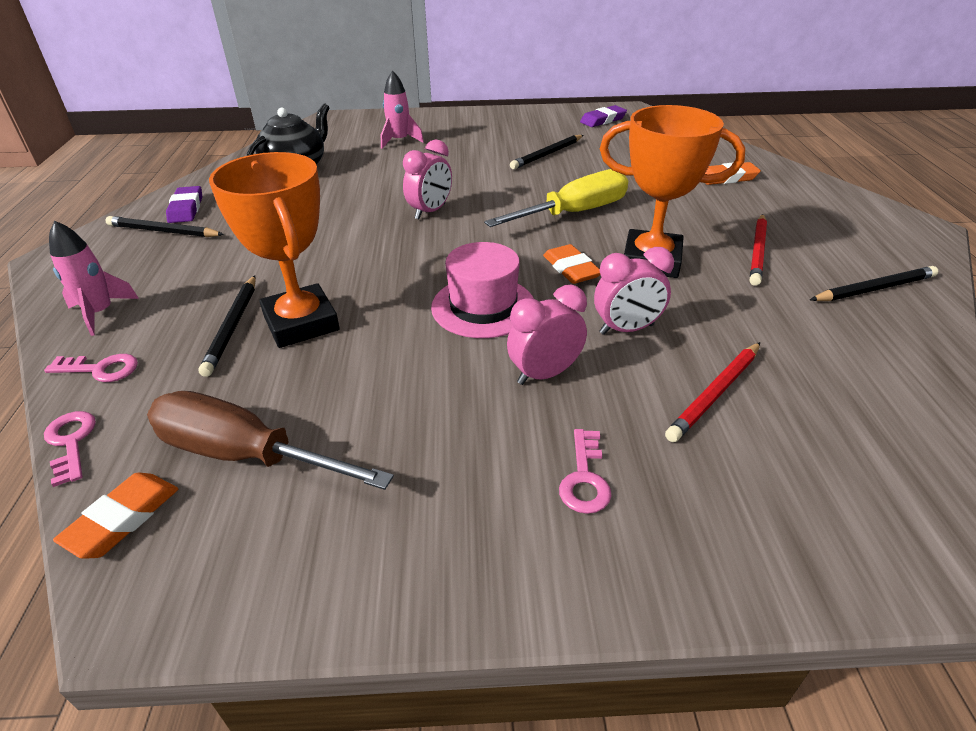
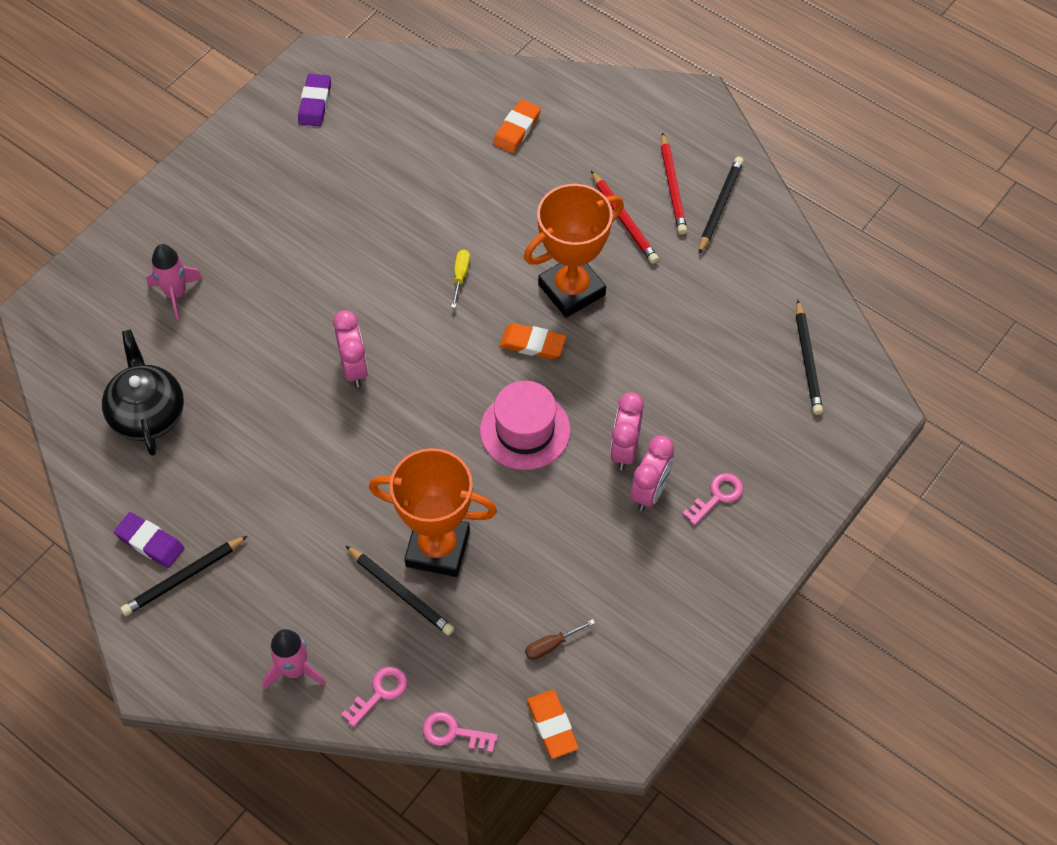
camera: 50 degrees left, 20 degrees up
brown screwdriver [147,391,394,490] -> brown screwdriver [525,619,595,660], size x0.41
yellow screwdriver [484,169,628,227] -> yellow screwdriver [451,250,470,308], size x0.41
black pencil [510,135,583,169] -> black pencil moved to [796,300,823,415]
pink key [559,429,612,514] -> pink key turned 90 degrees counterclockwise [682,473,743,526]
pink clock [594,247,674,335] -> pink clock moved to [631,435,674,511]
red pencil [665,342,760,442] -> red pencil moved to [661,132,687,235]

